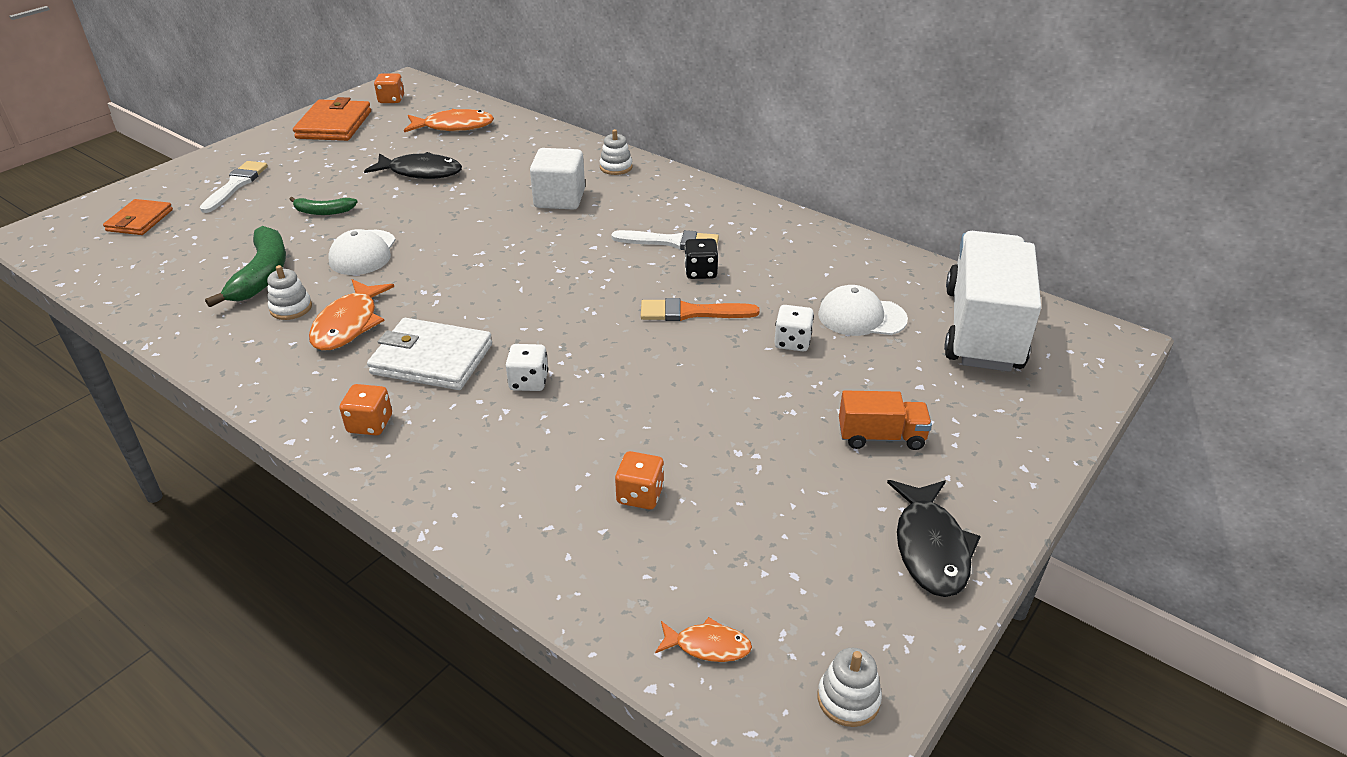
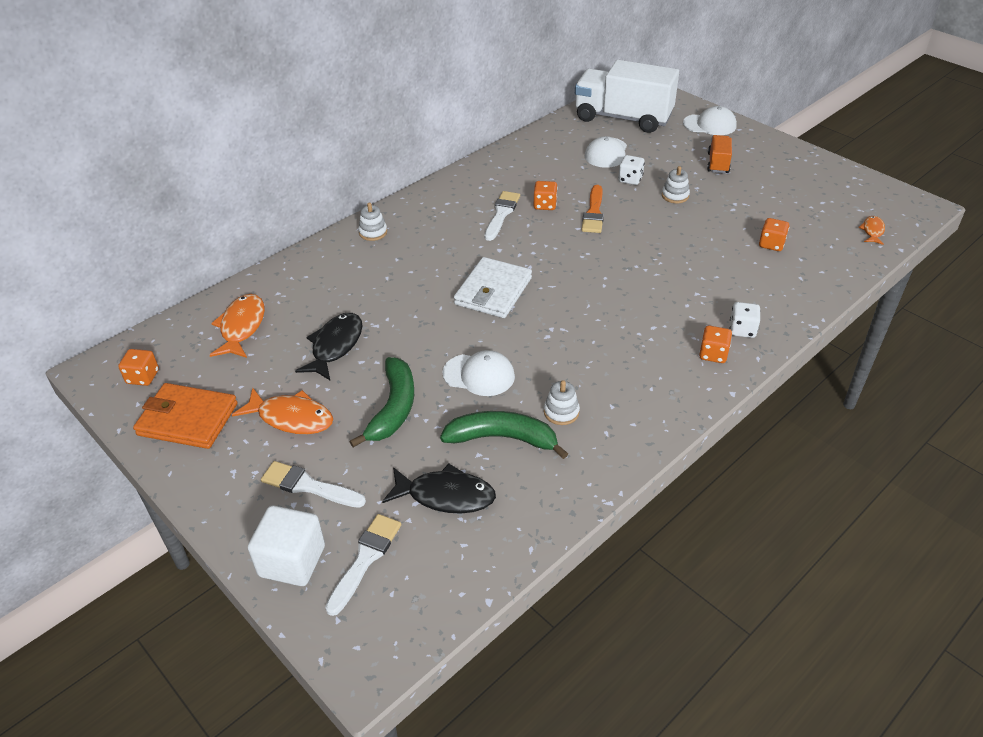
camera: 80 degrees left, 5 degrees up
orange wallet [103,199,173,235] -> white brush [325,514,401,616]
green banana [289,197,358,215] -> green banana [349,357,414,448], size x1.76
orange fish [309,279,394,351] -> orange fish moved to [232,388,333,434]
white wallet [367,318,492,390] -> white wallet moved to [454,257,532,318]
white dice [506,344,548,391] -> white dice moved to [730,302,760,338]
white cube [530,148,585,210] -> white cube moved to [248,506,325,586]
black dice [685,239,718,279] -> orange dice [533,181,558,210]
white stacking toy [818,648,882,727] -> white stacking toy moved to [662,166,690,203]
black fish [887,480,981,597] -> black fish moved to [382,463,496,514]
none -> white cap [683,106,737,135]

